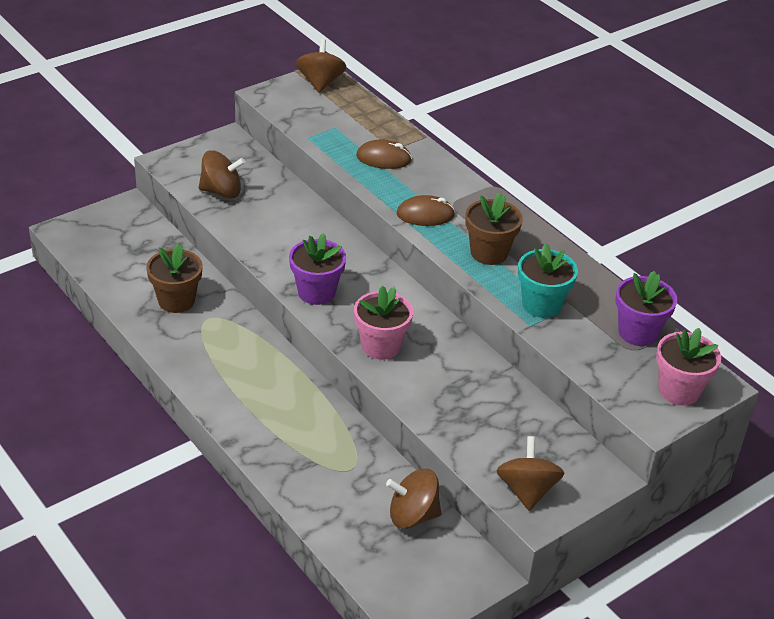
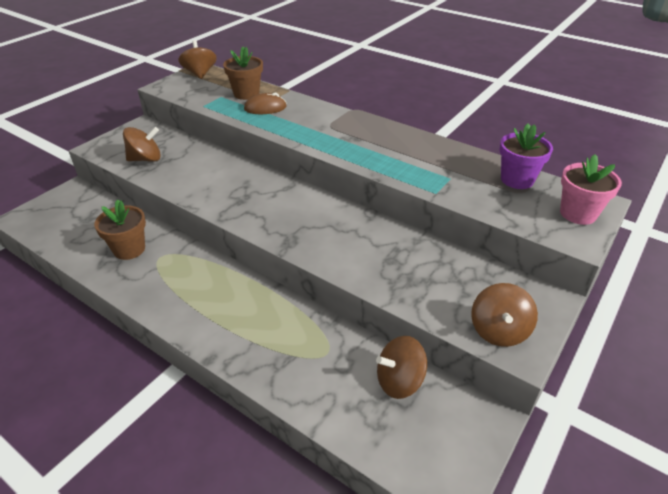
camera: 15 degrees left, 0 degrees up
purple flower pot [289,233,346,305] -> none
pink flower pot [354,286,413,360] -> none
brown mouse [396,195,455,226] -> none
brown flower pot [465,193,523,265] -> brown flower pot moved to [223,47,263,100]
brown spinning top [496,436,564,511] -> brown spinning top turned 150 degrees counterclockwise [471,283,538,347]
turquoise flower pot [518,243,578,318] -> none

